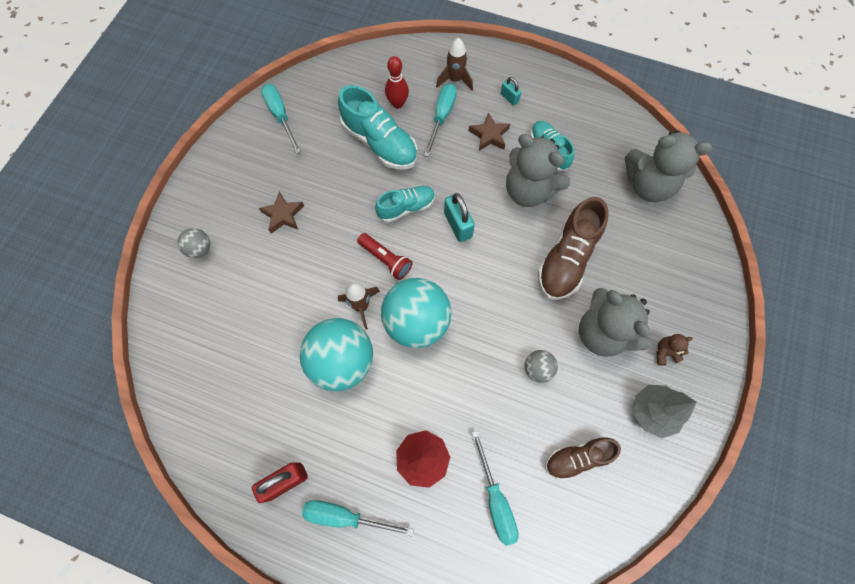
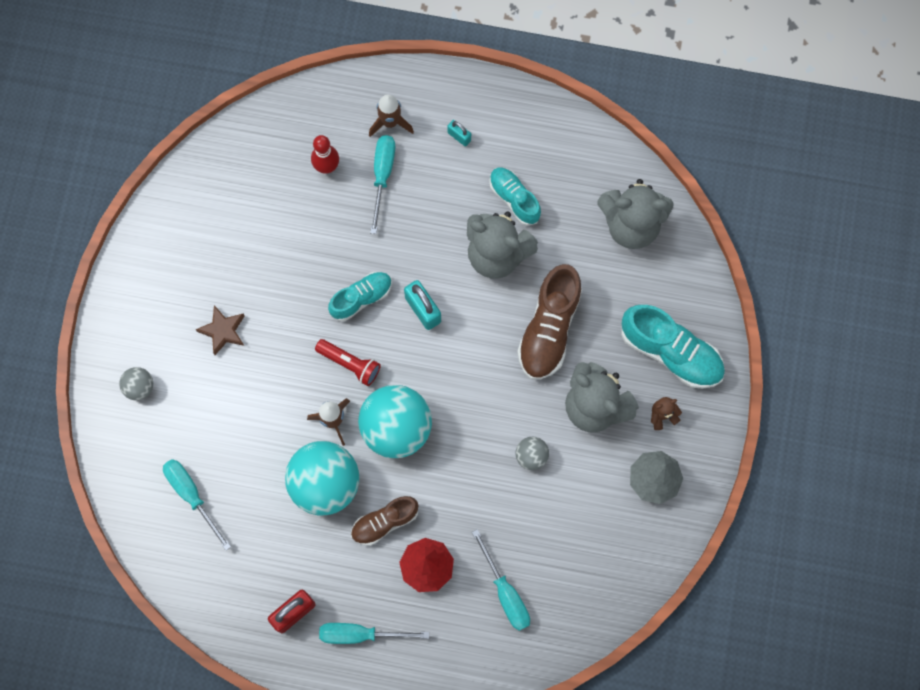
camera: 10 degrees left, 5 degrees up
turquoise screwdriver [261,84,301,153] -> turquoise screwdriver moved to [163,459,231,551]
turquoise shoe [338,85,418,169] -> turquoise shoe moved to [621,305,725,389]
brown star [469,112,510,151] -> none
brown shoe [545,436,621,481] -> brown shoe moved to [351,496,419,546]

